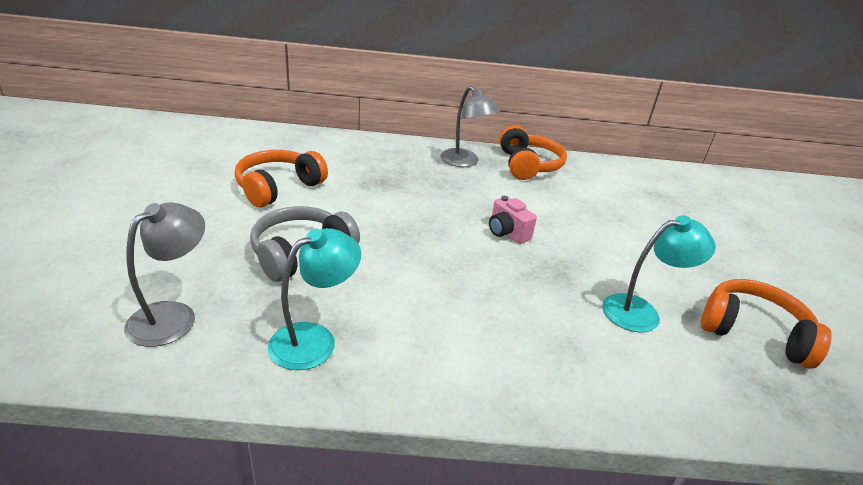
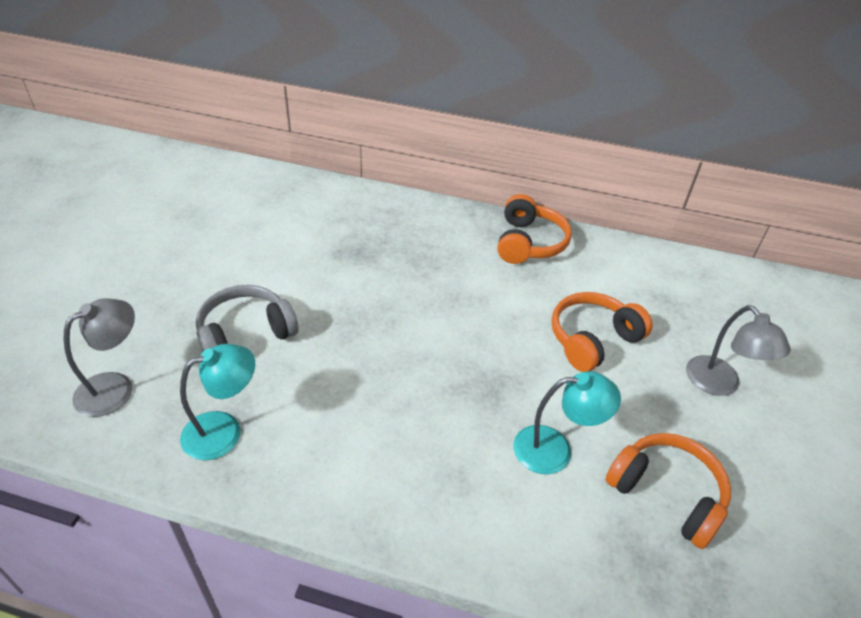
camera: 15 degrees right, 10 degrees up
orange headphones [235,150,328,207] -> orange headphones moved to [551,292,653,372]
grey lamp [440,86,500,167] -> grey lamp moved to [686,305,791,396]
pink camera [489,196,537,244] -> none

